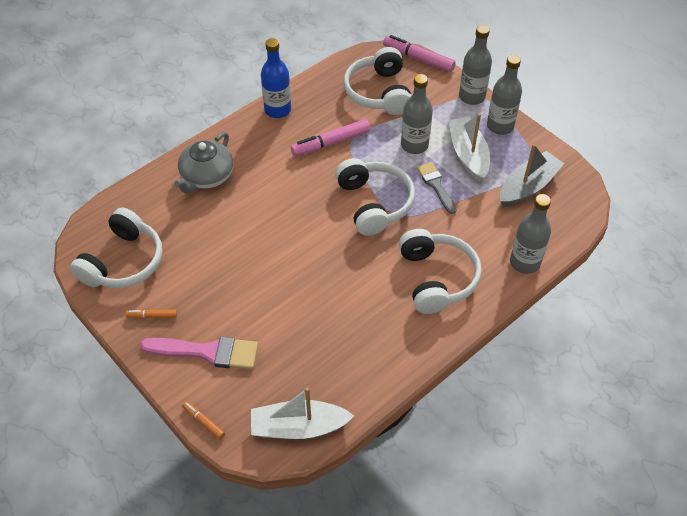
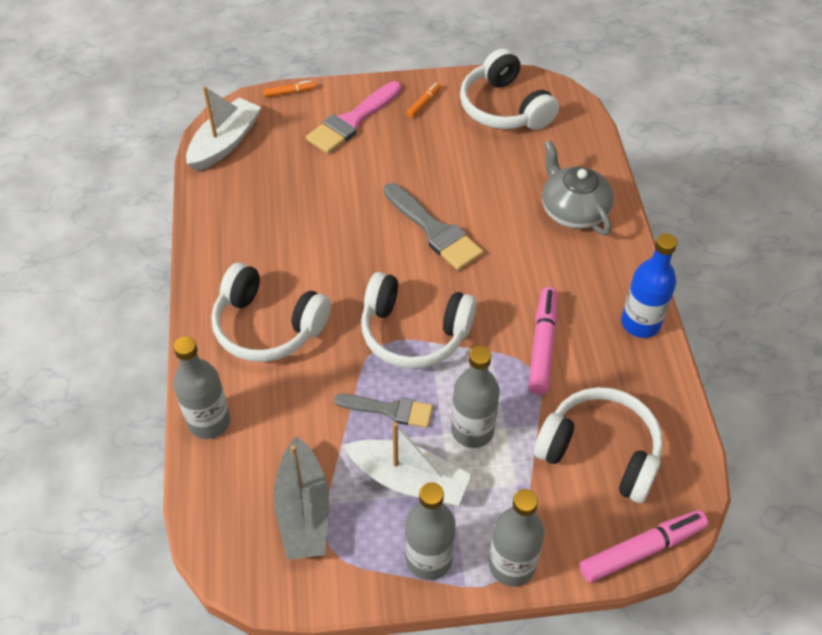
camera: 125 degrees right, 0 degrees up
none -> grey brush [383,183,483,271]

